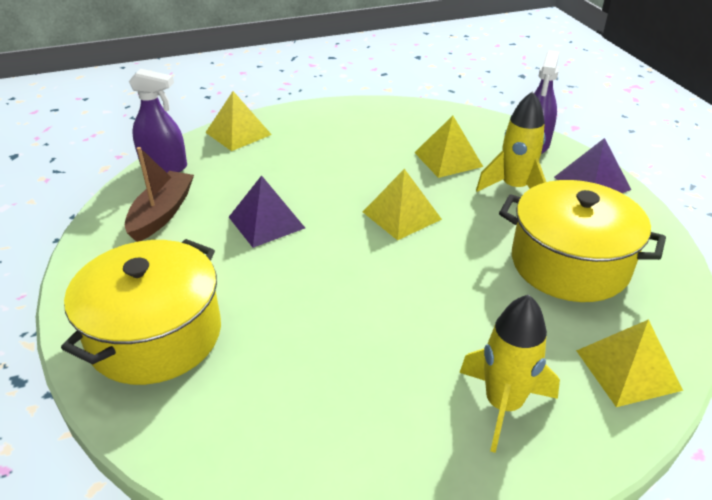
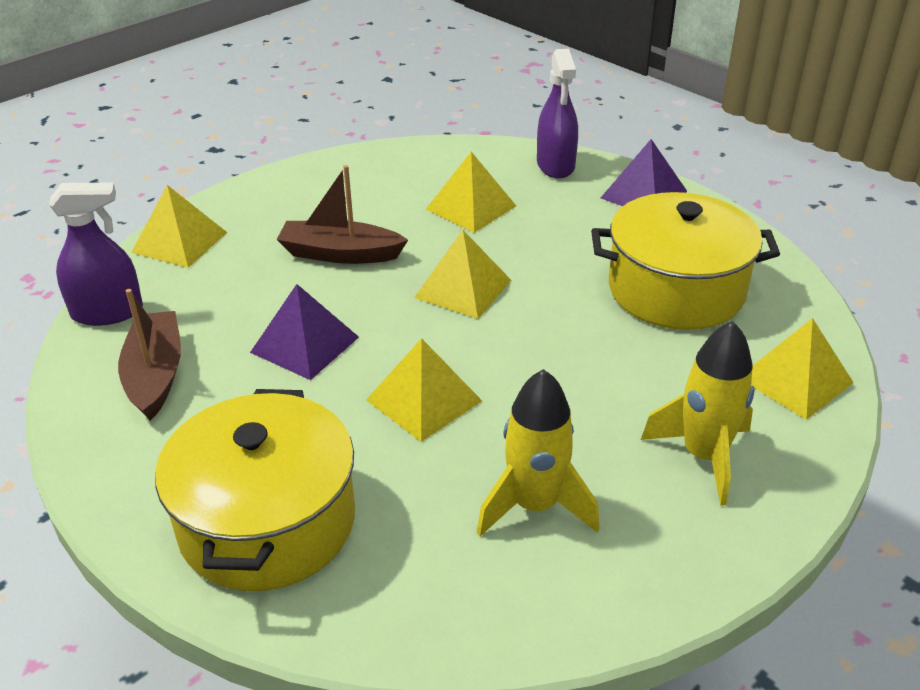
camera: 25 degrees left, 0 degrees up
yellow rocket [476,91,546,192] -> yellow rocket moved to [477,369,599,536]
none -> brown boat [277,165,408,264]
none -> yellow pyramid [366,338,482,442]

